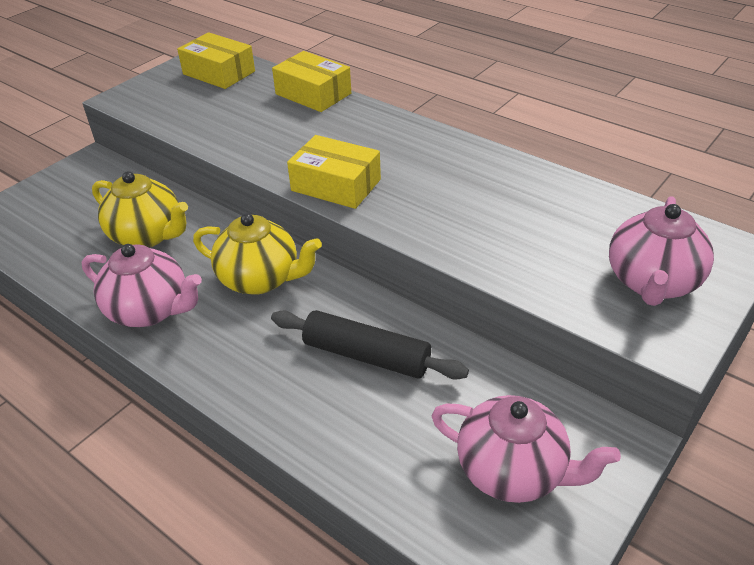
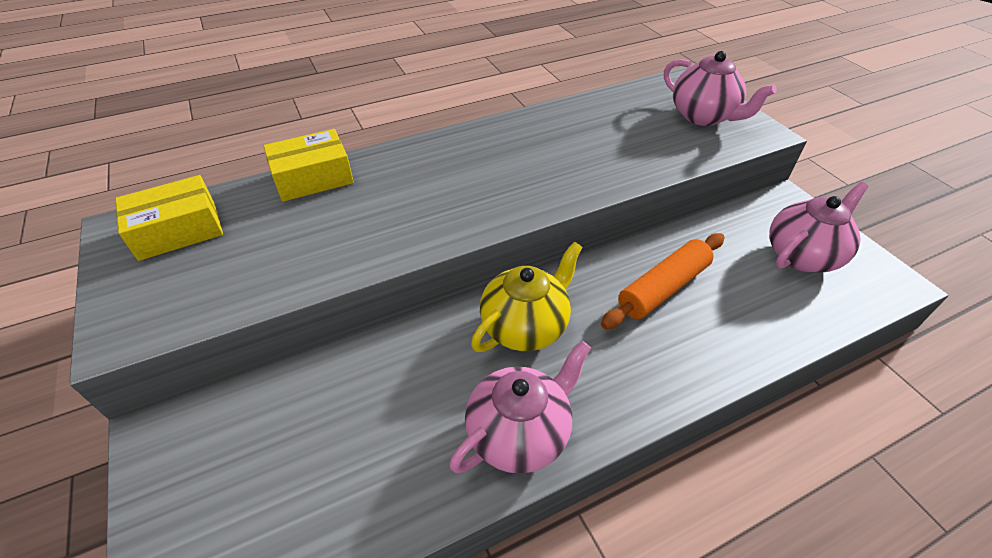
camera: 65 degrees left, 5 degrees up
yellow teapot [92,171,188,247] -> none
black rolling pin [271,310,469,380] -> orange rolling pin [601,233,725,329]
yellow box [287,135,381,209] -> none

